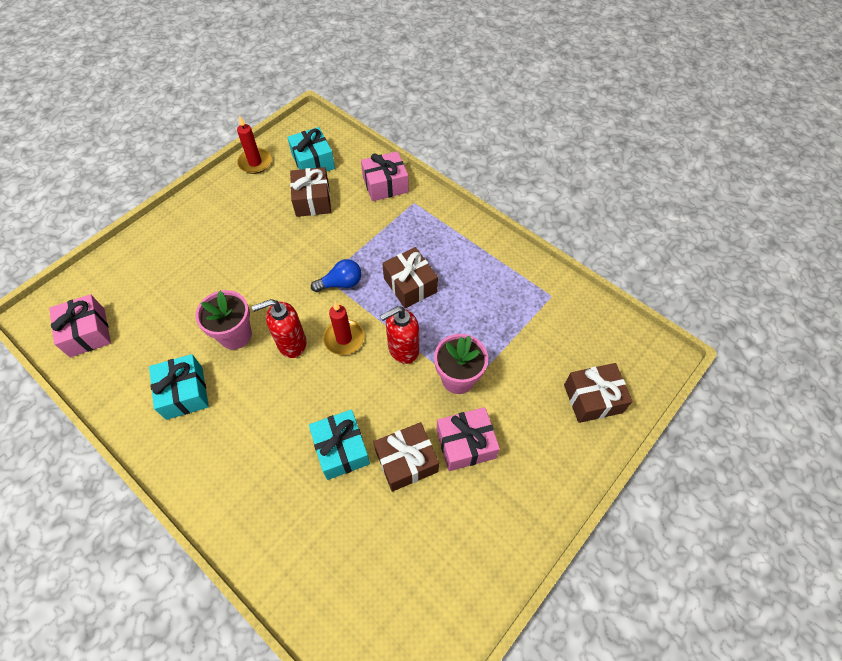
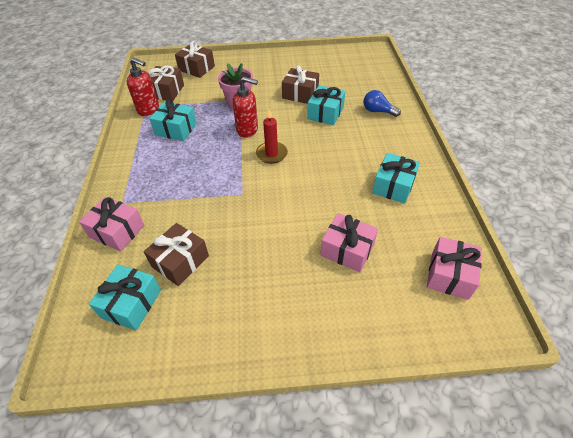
camera: 135 degrees left, 10 degrees down
pink flower pot [196,290,252,350] -> none
red candle [237,115,272,174] -> none
red soap dispenser [252,299,307,358] -> red soap dispenser moved to [127,57,159,116]
blue light bulb [311,259,361,292] -> blue light bulb moved to [363,90,401,117]
brown gift [382,247,438,308] -> brown gift moved to [148,66,184,101]
pink gift [436,407,500,471] -> pink gift moved to [320,213,378,272]
none -> turquoise gift [149,99,197,141]

